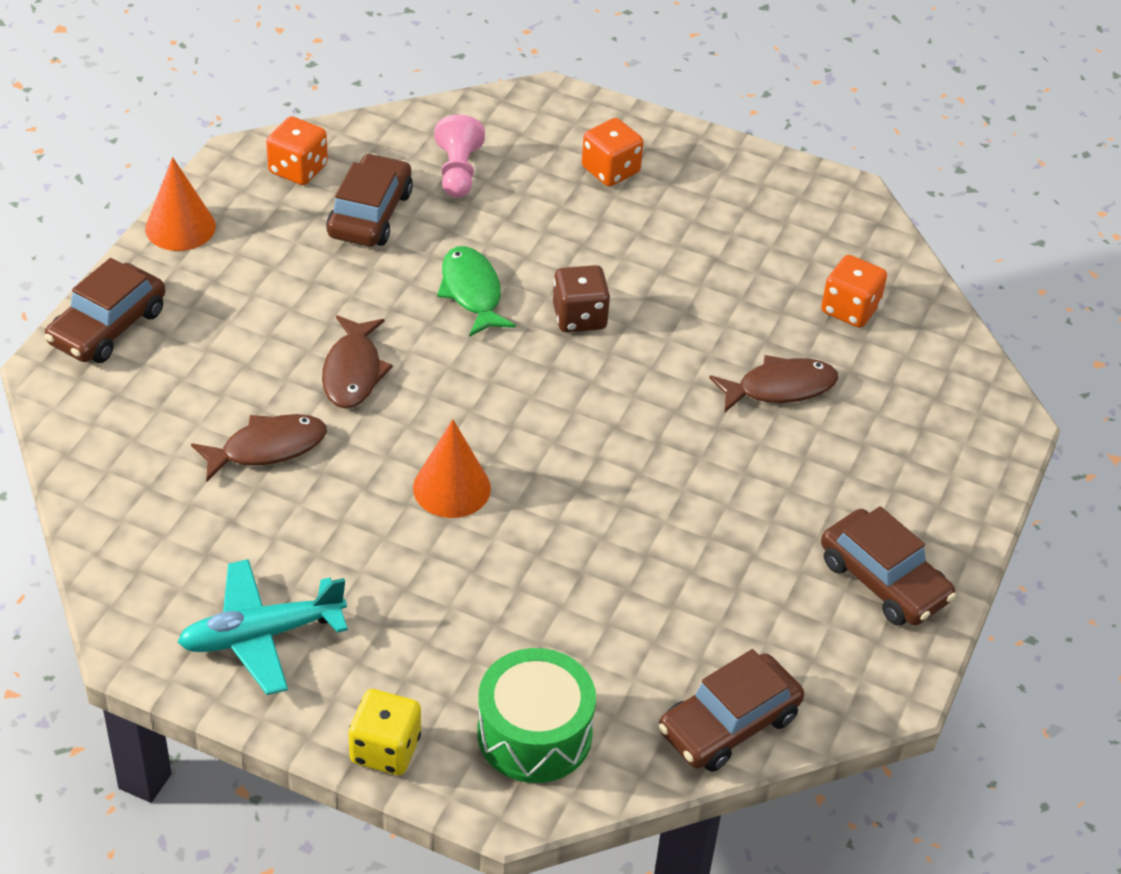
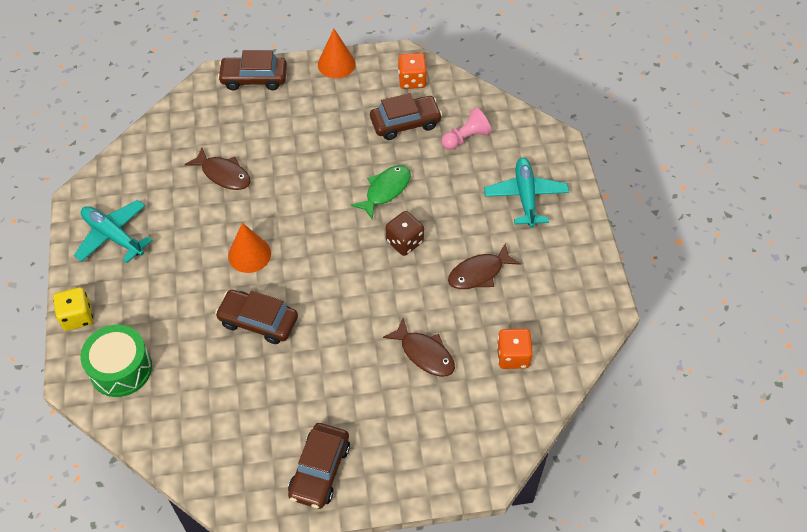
camera: 60 degrees right, 10 degrees up
brown fish [322,315,393,408] -> brown fish moved to [448,243,521,289]
orange dice [582,118,644,186] -> turquoise plane [484,158,569,228]
brown car [658,649,804,772] -> brown car moved to [215,290,298,344]

